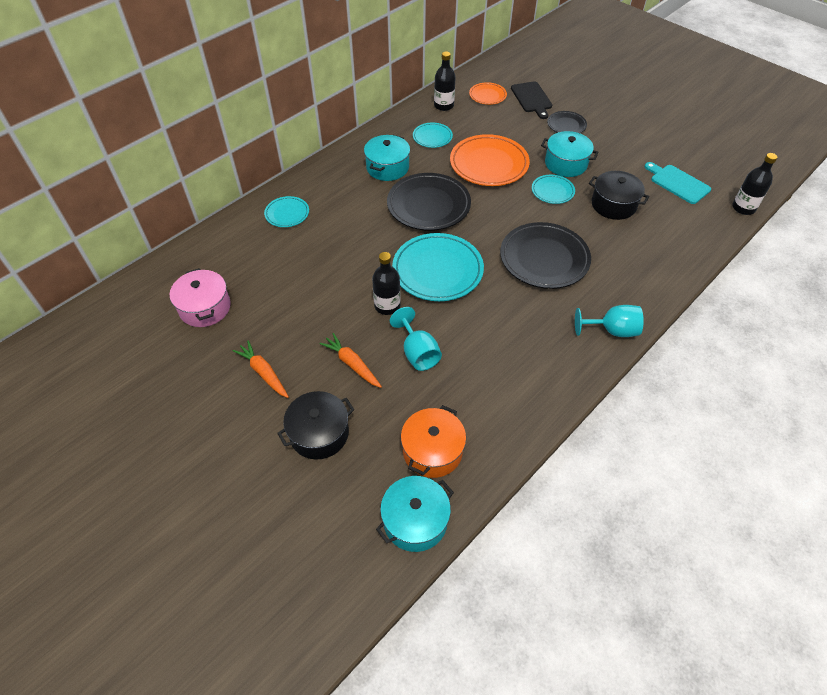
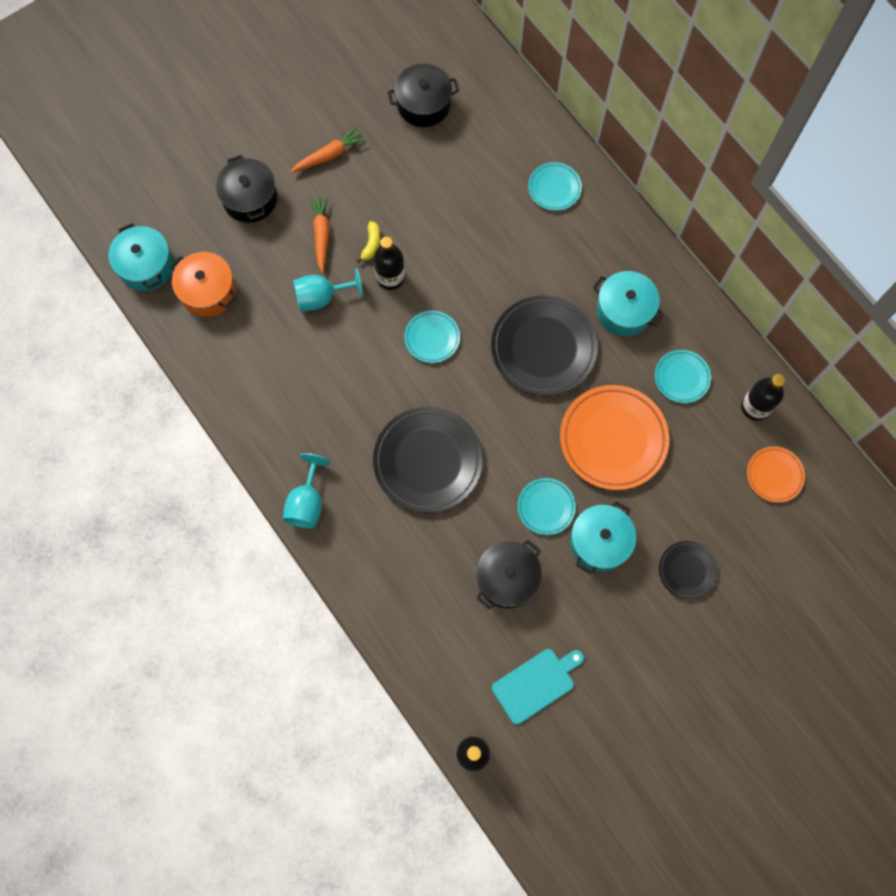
camera: 100 degrees right, 20 degrees up
pink pot [169,268,231,327] -> black pot [388,63,459,127]
orange carrot [319,333,382,388] -> orange carrot turned 60 degrees counterclockwise [309,195,329,273]
turquoise plate [392,233,484,301] -> turquoise plate [404,311,460,363], size x0.53
black cutting board [511,81,552,119] -> none
none -> yellow banana [356,221,380,263]

